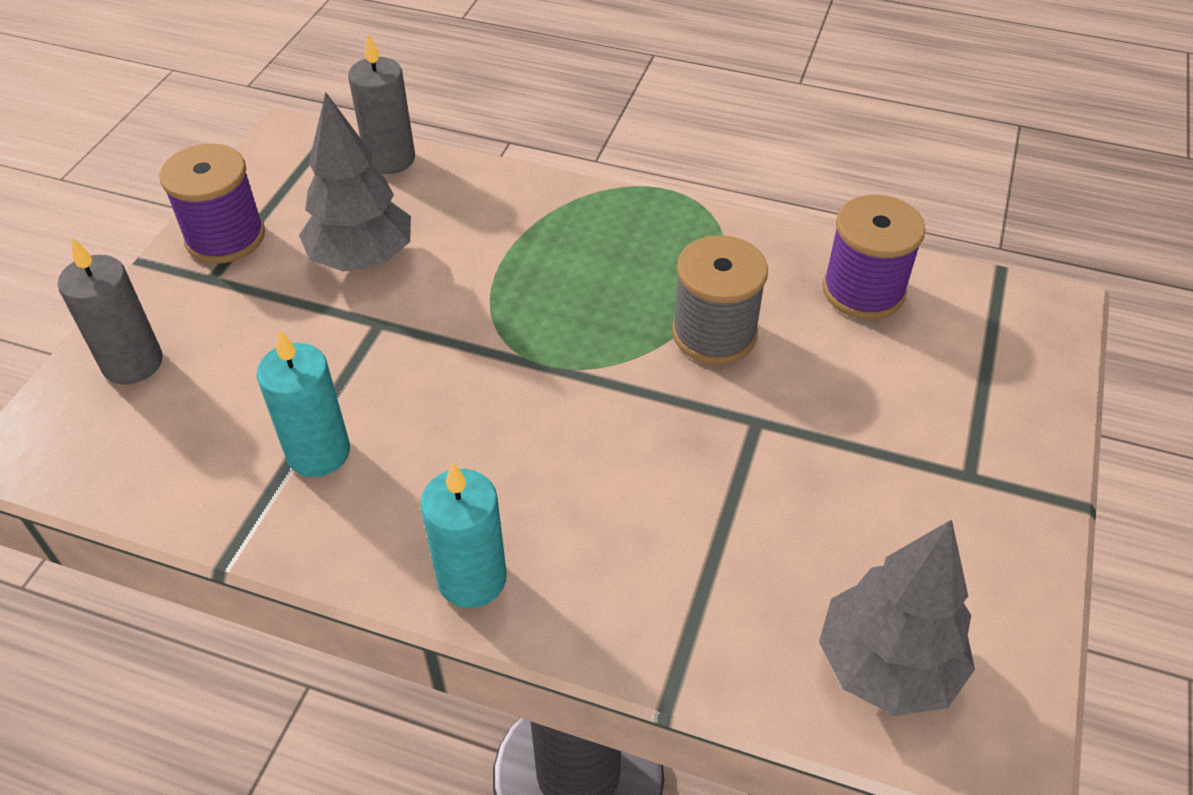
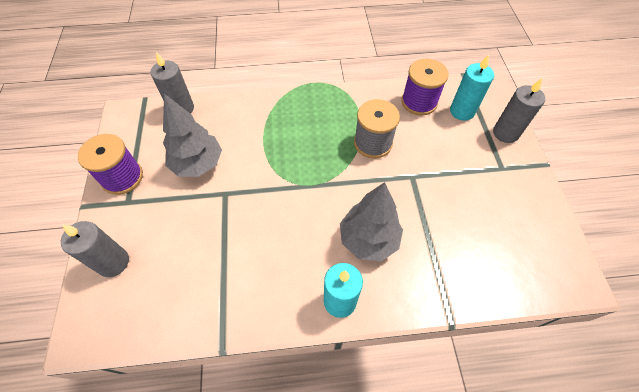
camera: 25 degrees left, 10 degrees up
turquoise candle [257,330,350,477] -> turquoise candle moved to [450,55,494,121]
grey tree [819,520,975,716] -> grey tree moved to [340,182,403,261]
none -> grey candle [493,78,545,143]

